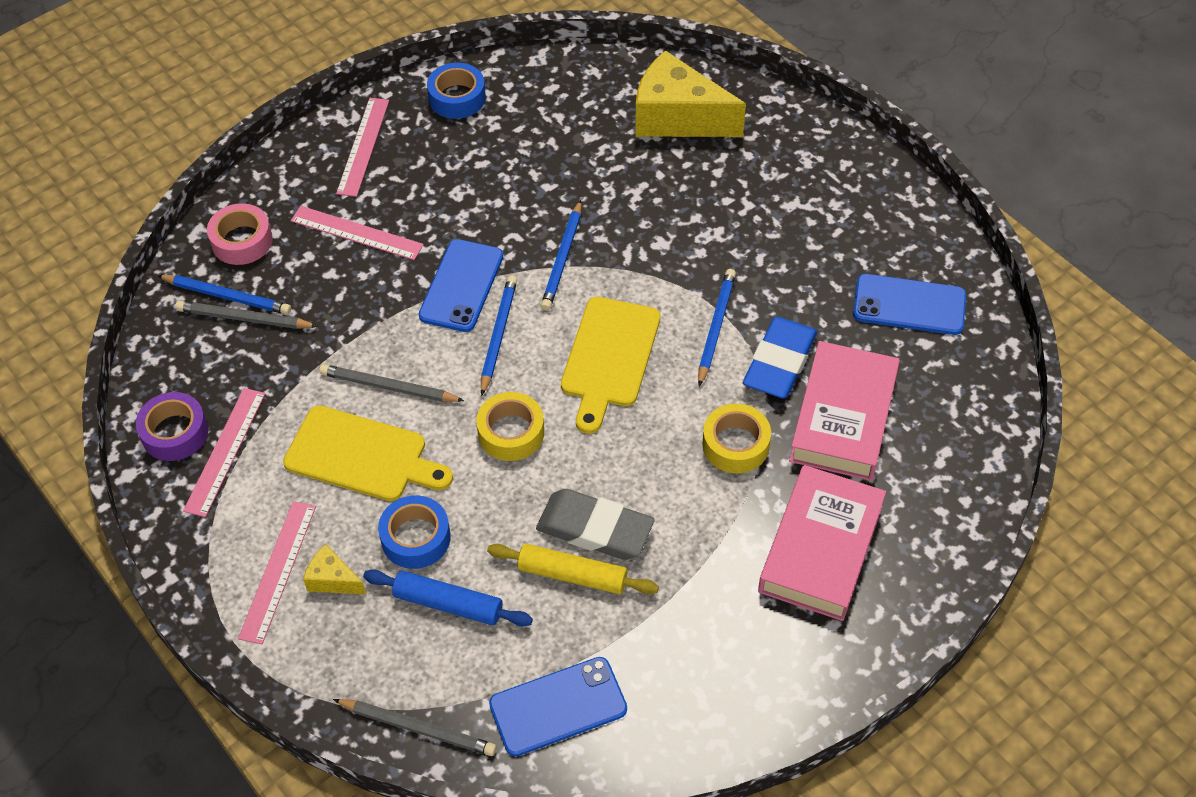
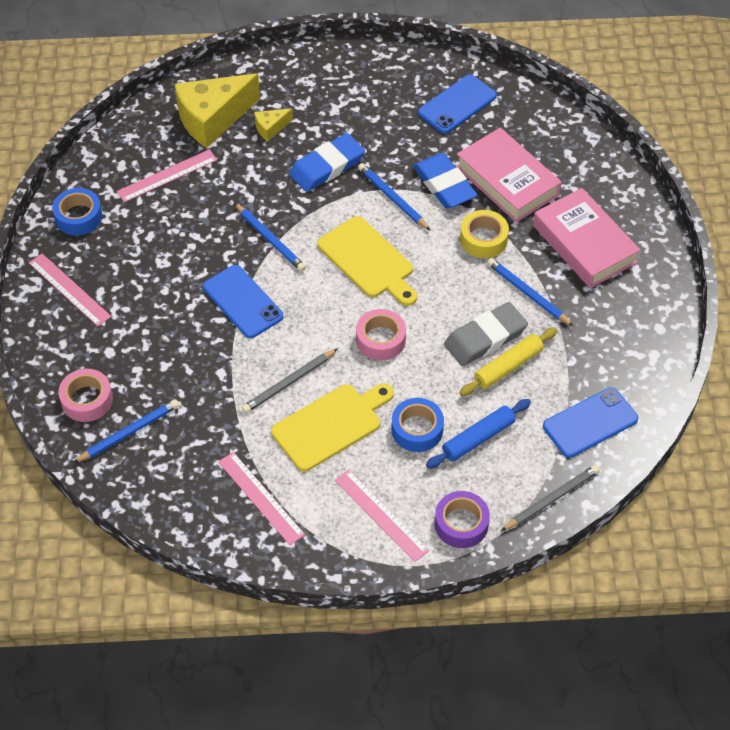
camera: 55 degrees left, 0 degrees up
purple tape [136,392,208,461] -> purple tape moved to [435,491,490,548]
grey pencil [176,301,318,329] -> none
pink ruler [291,206,424,260] -> pink ruler moved to [116,149,217,202]
yellow cheese [303,545,366,594] -> yellow cheese moved to [254,108,293,141]
yellow tape [476,392,544,461] -> pink tape [356,309,406,360]
blue pencil [481,275,517,396] -> blue pencil moved to [487,258,573,326]
blue phone [489,657,627,757] -> blue phone turned 45 degrees clockwise [543,387,638,458]
none -> blue eraser [289,133,365,192]

